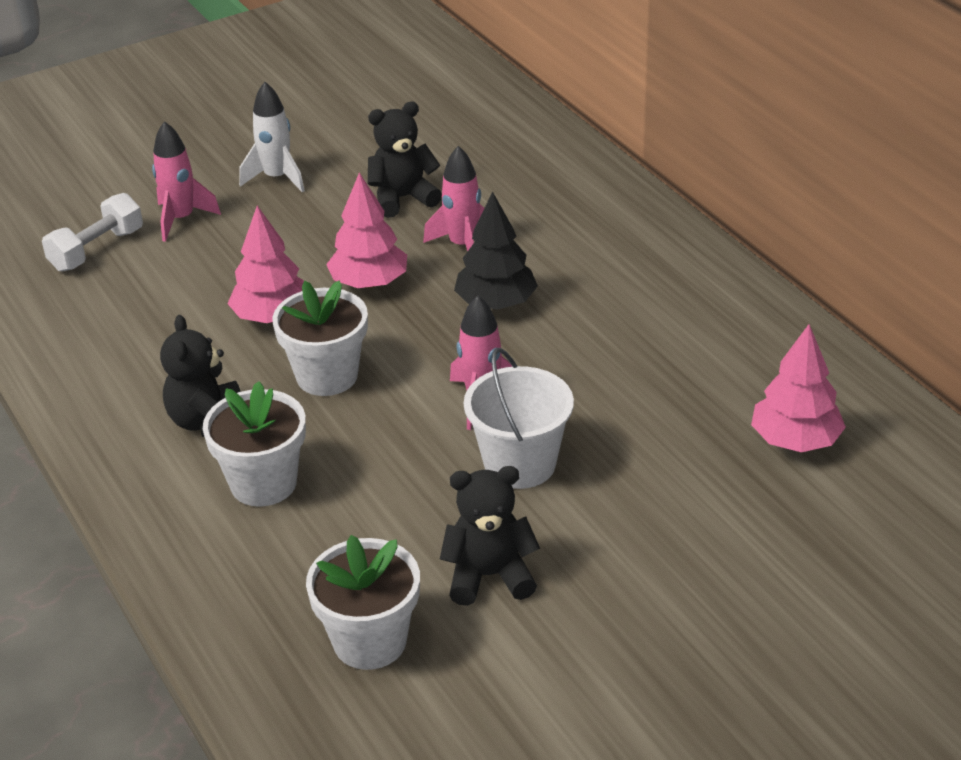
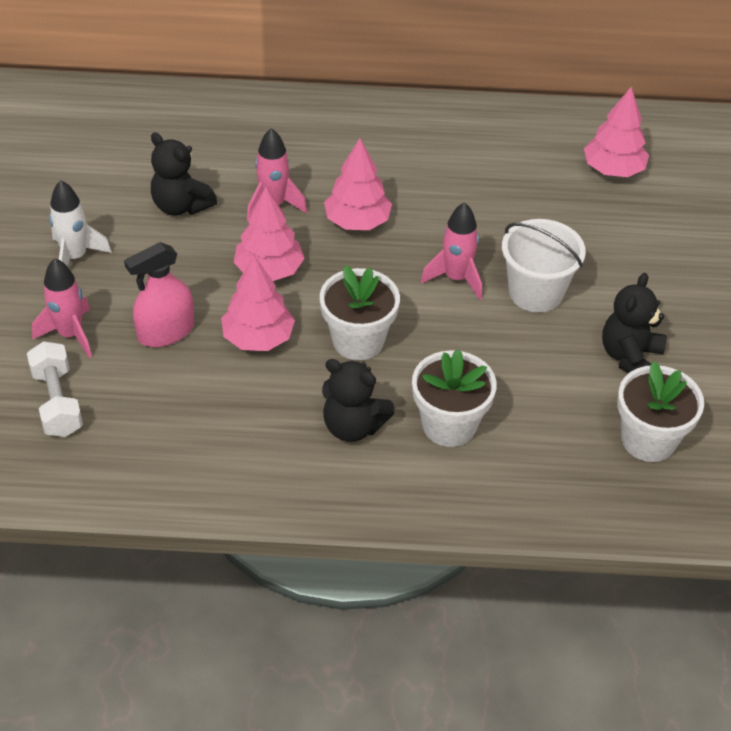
camera: 60 degrees left, 10 degrees up
black teddy bear [368,101,442,218] -> black teddy bear turned 60 degrees counterclockwise [151,133,217,216]
black tree [454,192,538,310] -> pink tree [324,138,392,230]
none -> pink spray bottle [124,242,194,347]

